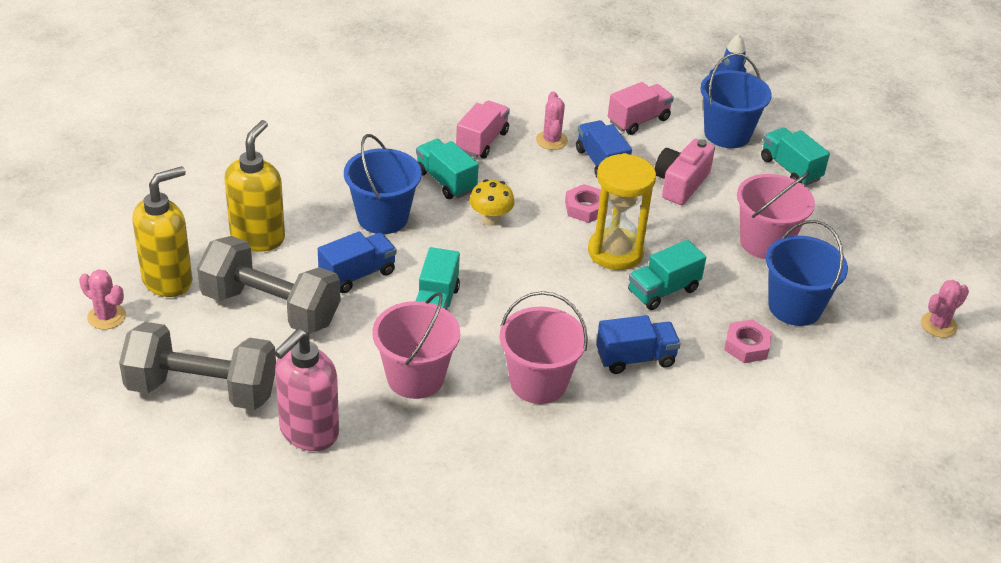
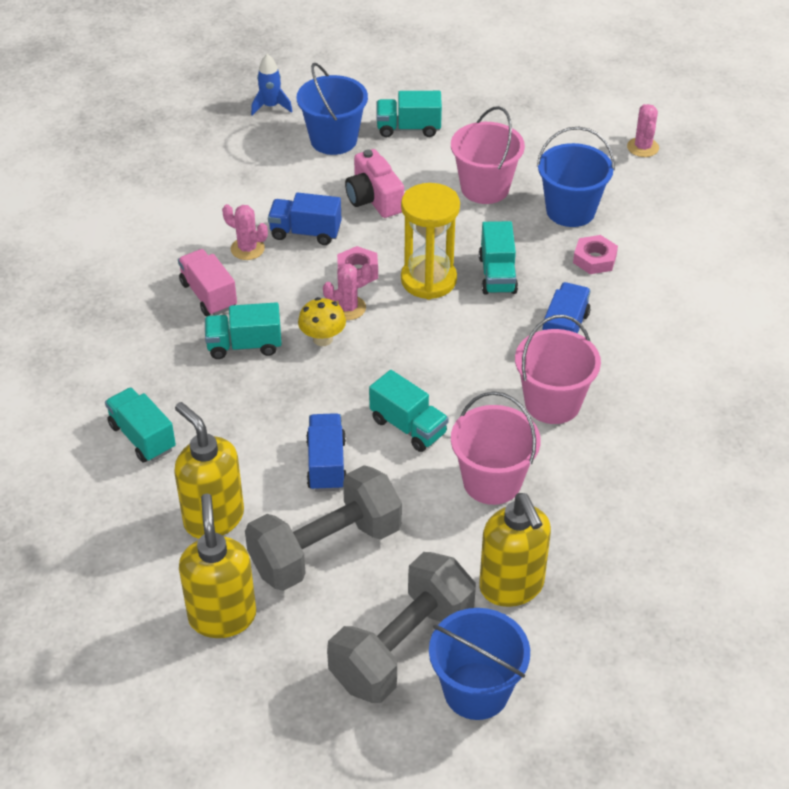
camera: 55 degrees left, 5 degrees up
pink cactus [79,269,126,330] -> pink cactus moved to [323,264,372,320]
pink soap dispenser [274,329,339,451] -> yellow soap dispenser [479,493,551,607]
blue bucket [344,134,422,234] -> blue bucket moved to [429,608,530,720]
pink truck [608,82,674,135] -> none
none -> turquoise truck [105,387,176,463]

